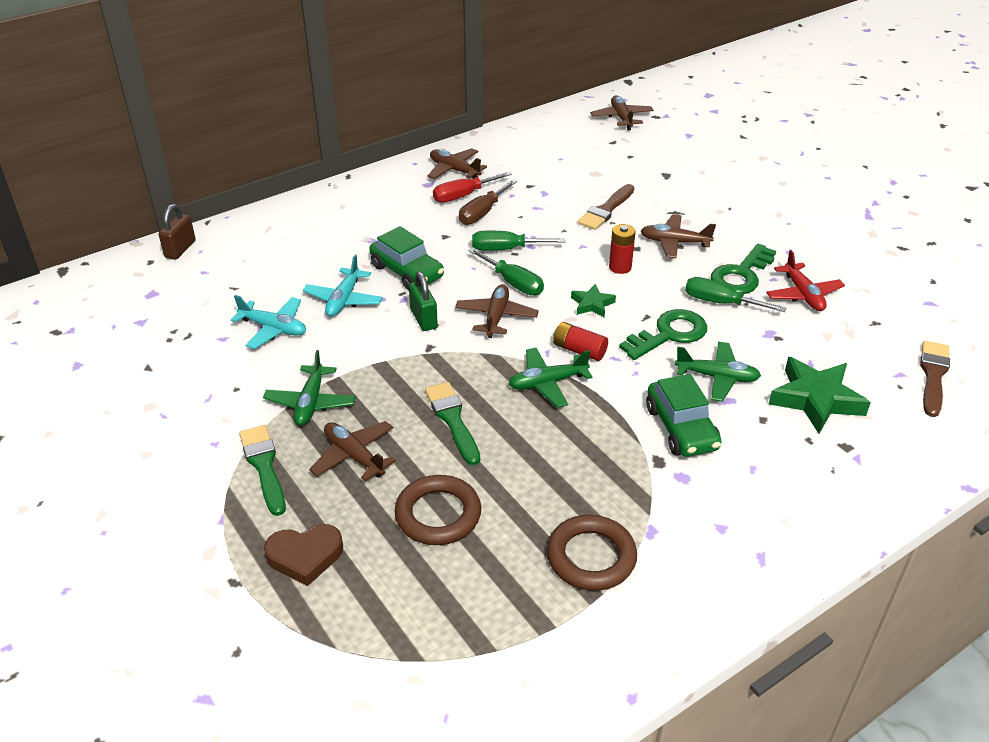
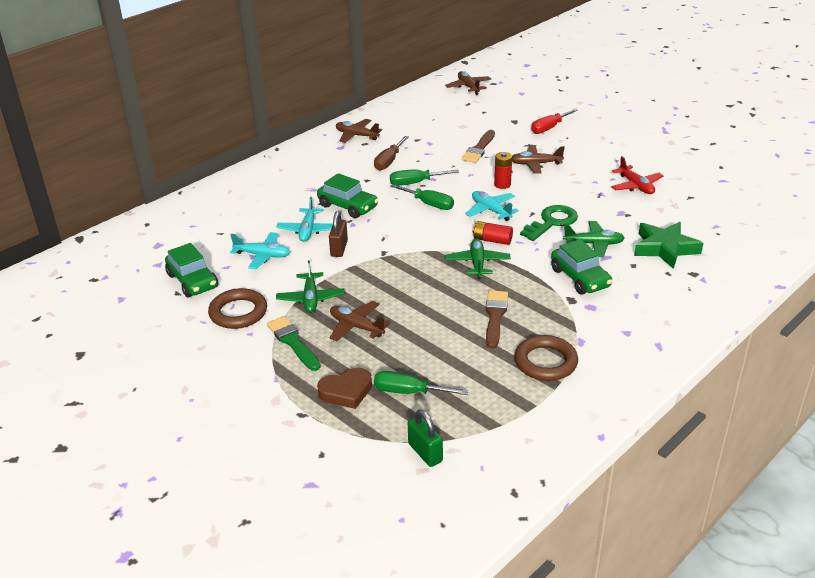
camera: 10 degrees left, 5 degrees down
brown padlock [158,204,196,260] -> brown padlock moved to [329,211,348,257]
brown ring [395,475,481,545] -> brown ring moved to [208,288,267,329]
green padlock [409,271,438,331] -> green padlock moved to [408,409,443,467]
green brush [425,382,480,465] -> none
red screwdriver [433,172,512,203] -> red screwdriver moved to [531,108,578,134]
brown plane [455,284,539,338] -> none
green plane [509,348,592,408] -> green plane turned 120 degrees clockwise [445,238,511,279]
green star [571,284,616,318] -> turquoise plane [465,191,519,221]
green screwdriver [685,277,786,312] -> green screwdriver moved to [374,371,468,395]
green key [711,244,776,294] -> none
brown brush [920,341,950,417] -> brown brush moved to [486,290,508,349]
none -> green car [165,243,218,297]

